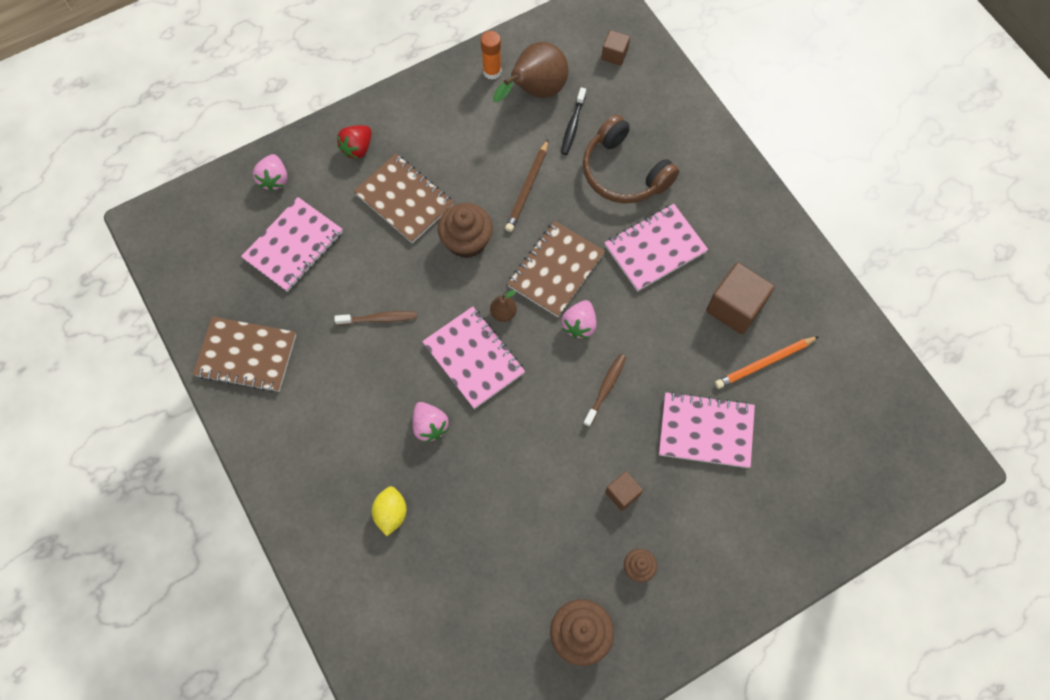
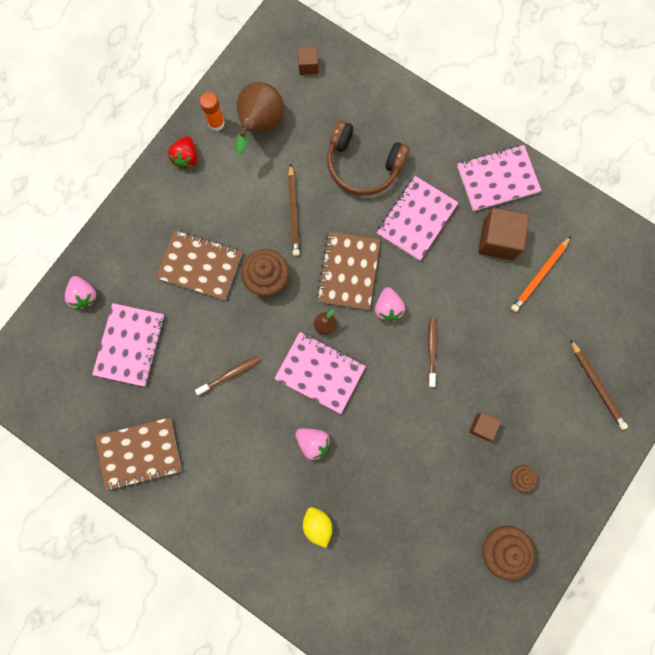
camera: 25 degrees left, 10 degrees up
red strawberry [337,125,372,159] -> red strawberry moved to [168,136,197,169]
black toothbrush [561,87,586,155] -> none
pink notebook [659,392,755,468] -> pink notebook moved to [457,145,541,211]
none -> brown pencil [570,339,628,430]

